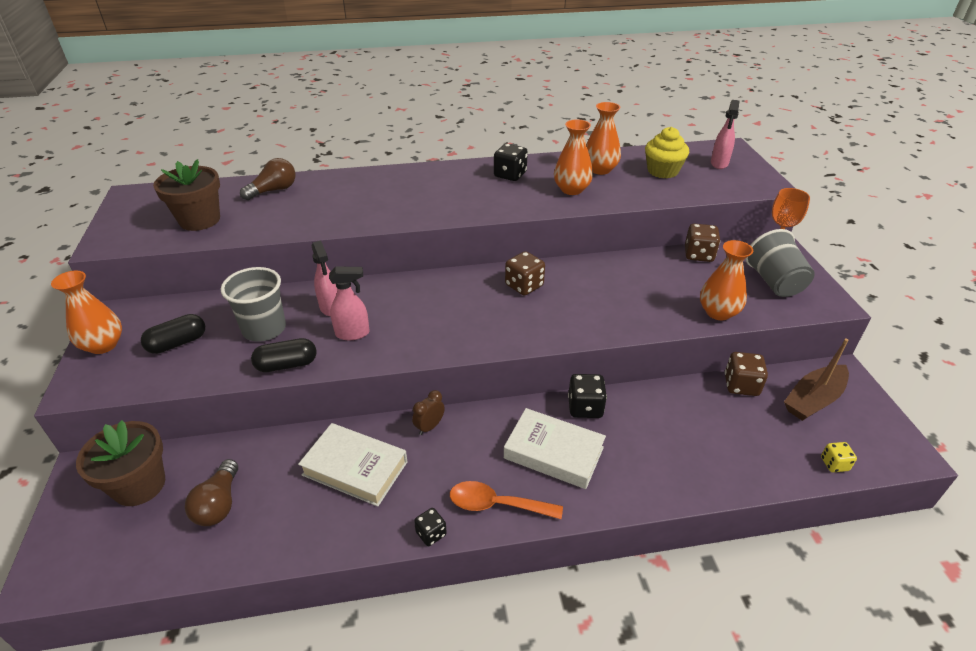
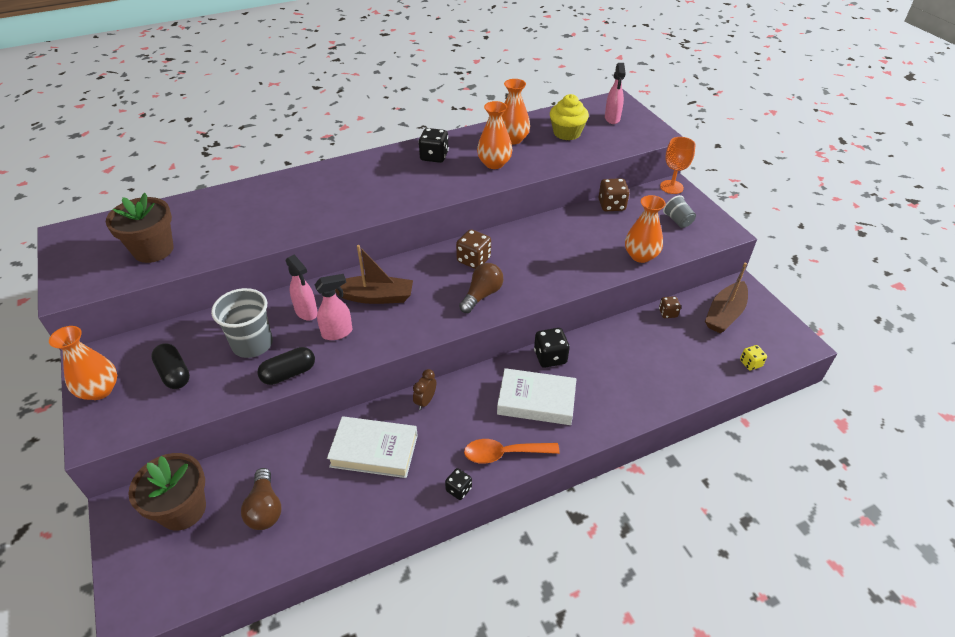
camera: 15 degrees left, 5 degrees up
black capsule [141,314,205,354] -> black capsule turned 75 degrees counterclockwise [151,343,190,389]
brown light bulb [240,158,295,200] -> brown light bulb moved to [459,263,503,313]
brown dice [725,352,768,396] -> brown dice [659,296,681,318], size x0.61
grey cup [745,229,815,297] -> grey cup [663,195,696,228], size x0.57
none -> brown boat [335,245,413,304]

